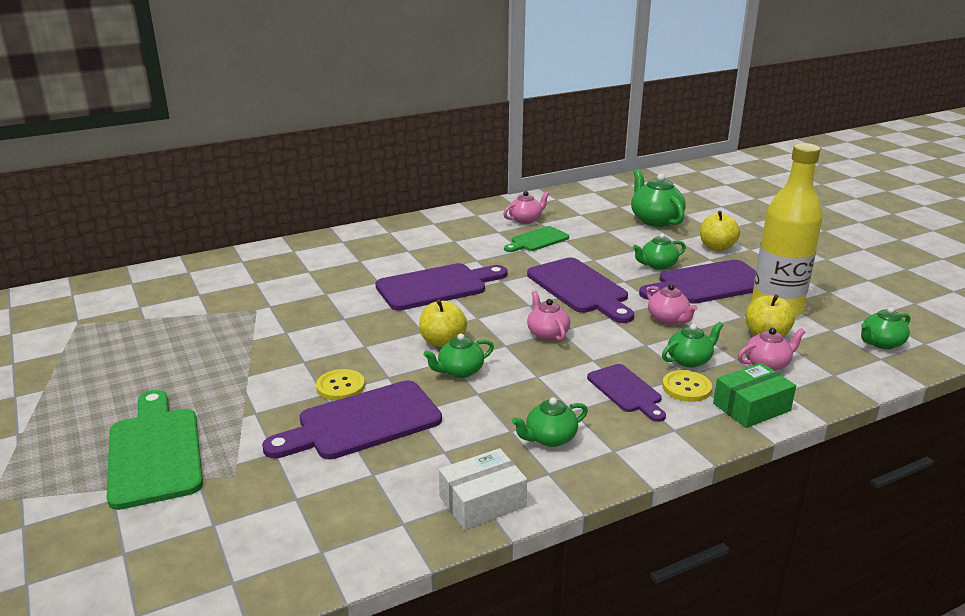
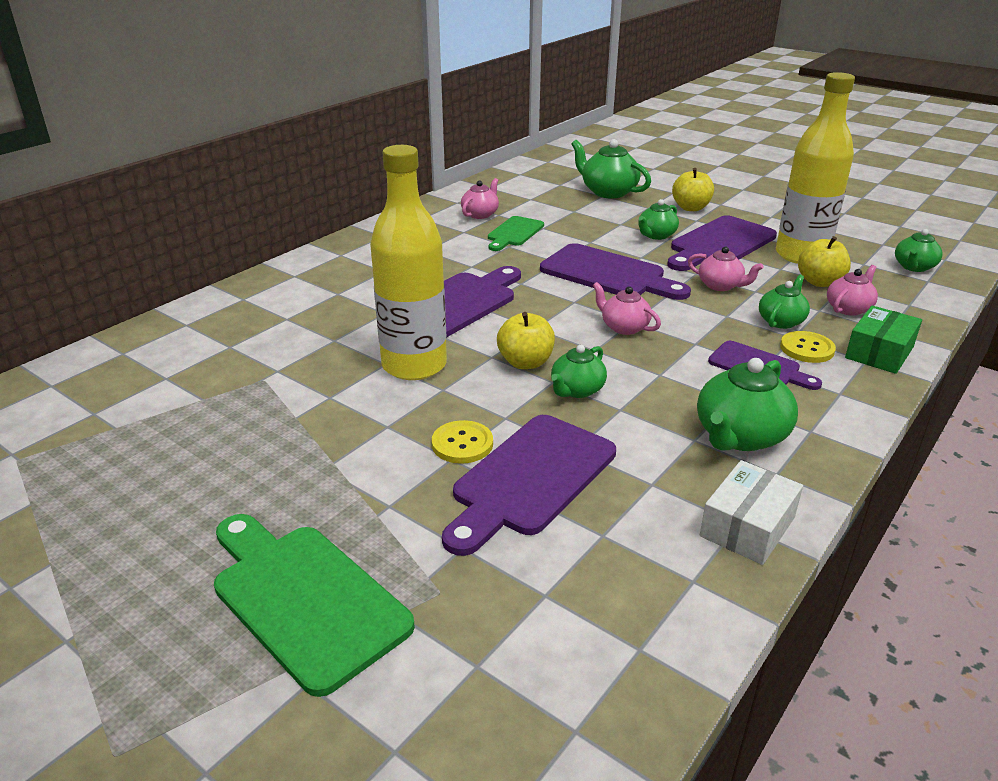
camera: 25 degrees left, 5 degrees up
green teapot [512,397,588,447] -> green teapot [697,358,798,451], size x1.61
none -> yellow bottle [370,145,447,380]

